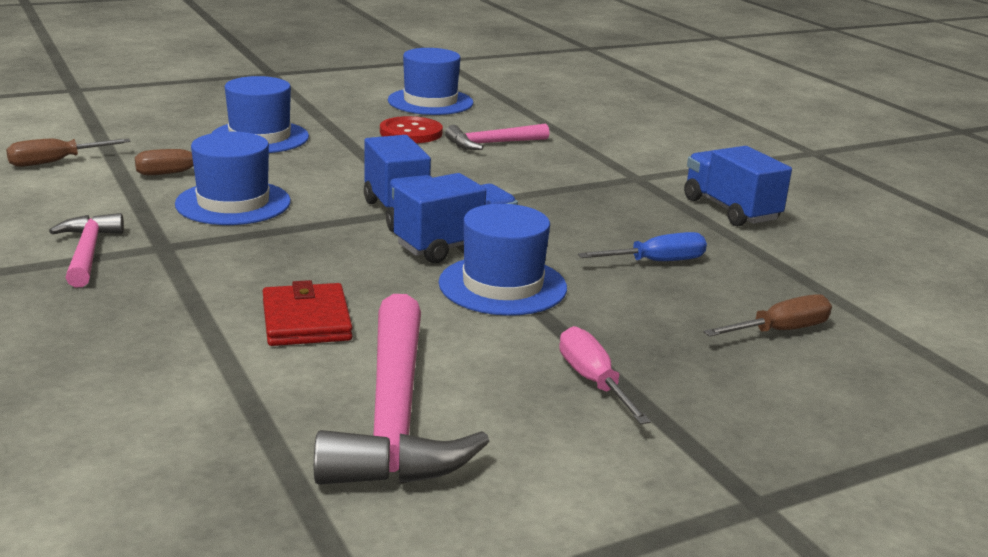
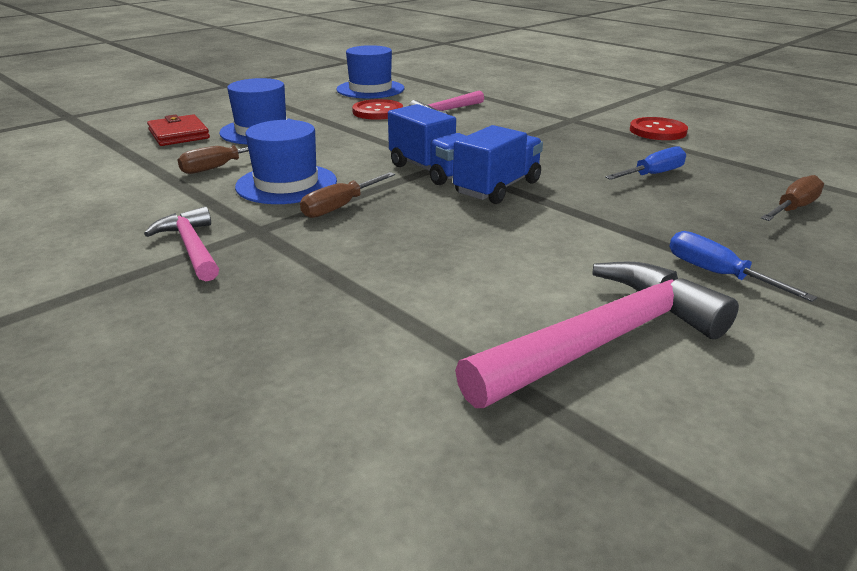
camera: 15 degrees left, 5 degrees up
brown screwdriver [6,139,131,167] -> brown screwdriver moved to [300,172,395,218]
red wallet [263,280,353,346] -> red wallet moved to [147,114,210,146]
pink hammer [314,294,489,485] -> pink hammer turned 105 degrees counterclockwise [455,261,739,408]
blue hat [439,204,567,316] -> none
pink screwdriver [559,326,651,424] -> blue screwdriver [669,231,817,302]
blue truck [684,146,792,226] -> red button [630,117,688,140]

